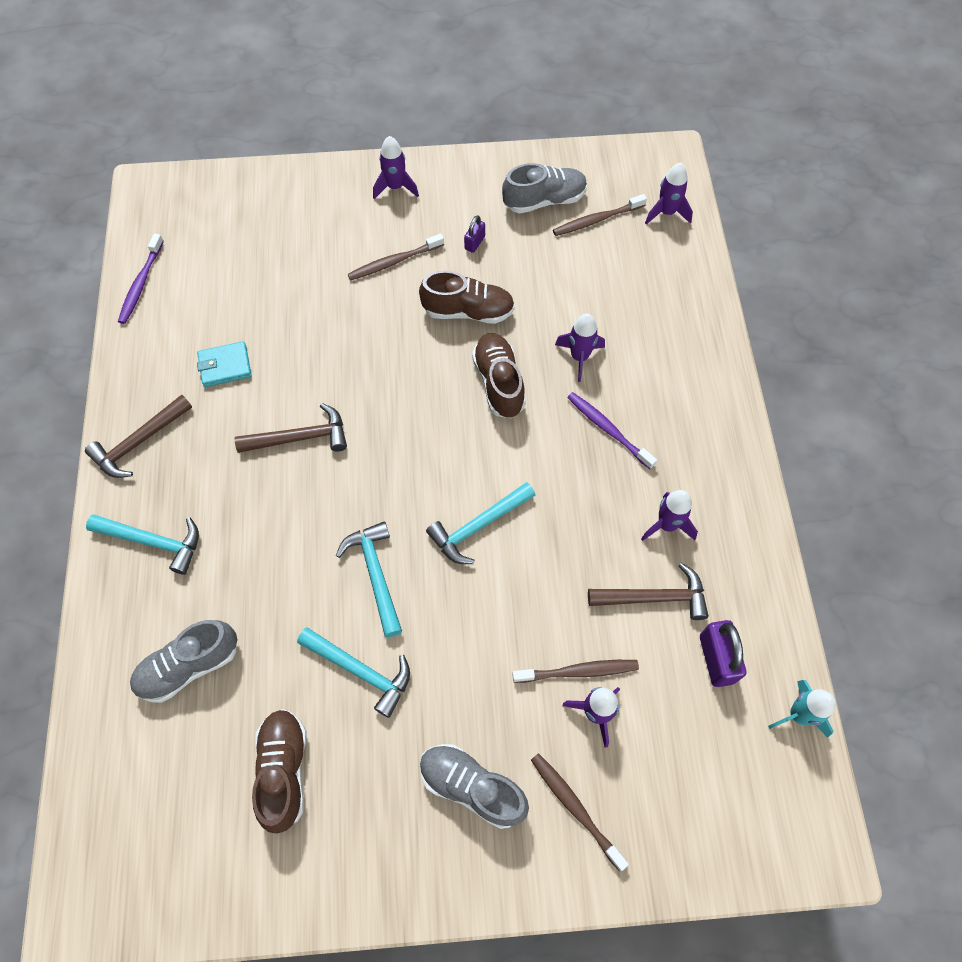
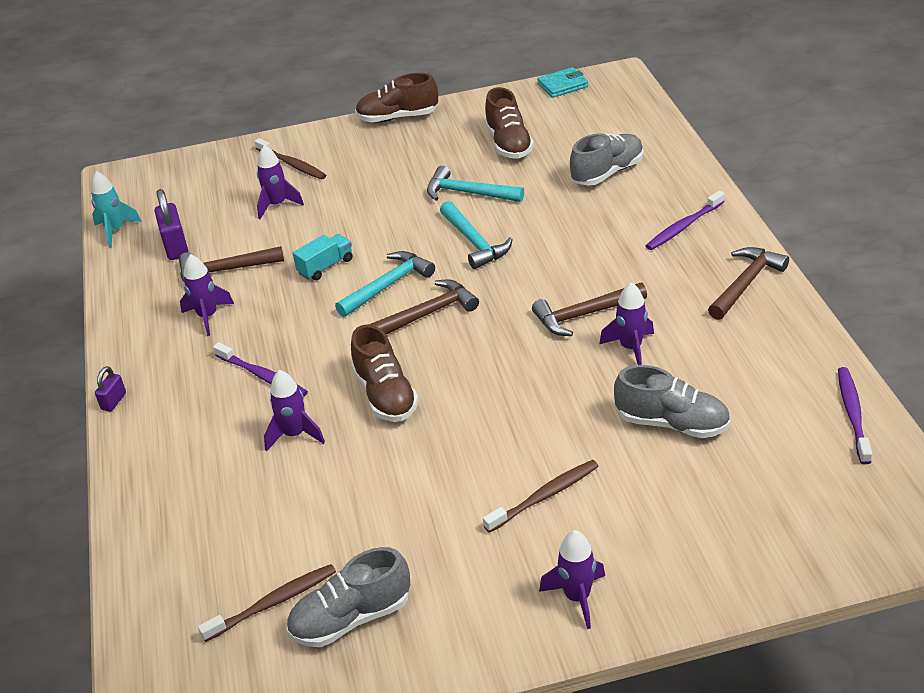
camera: 175 degrees right, 25 degrees down
turquoise hammer [86,514,199,575] -> purple toothbrush [646,191,725,250]
turquoise wallet [197,341,252,387] -> turquoise wallet moved to [537,67,588,98]
brown shoe [419,271,515,324] -> brown shoe moved to [355,73,438,123]
grey shoe [420,744,529,829] -> grey shoe moved to [614,365,730,438]
purple padlock [464,215,485,253] -> purple padlock moved to [95,366,126,412]
brown toothbrush [512,660,639,683] -> none
purple rocket [645,163,693,225] -> purple rocket moved to [599,282,654,365]
none -> turquoise truck [293,234,353,280]
none -> brown hammer [368,279,479,334]

